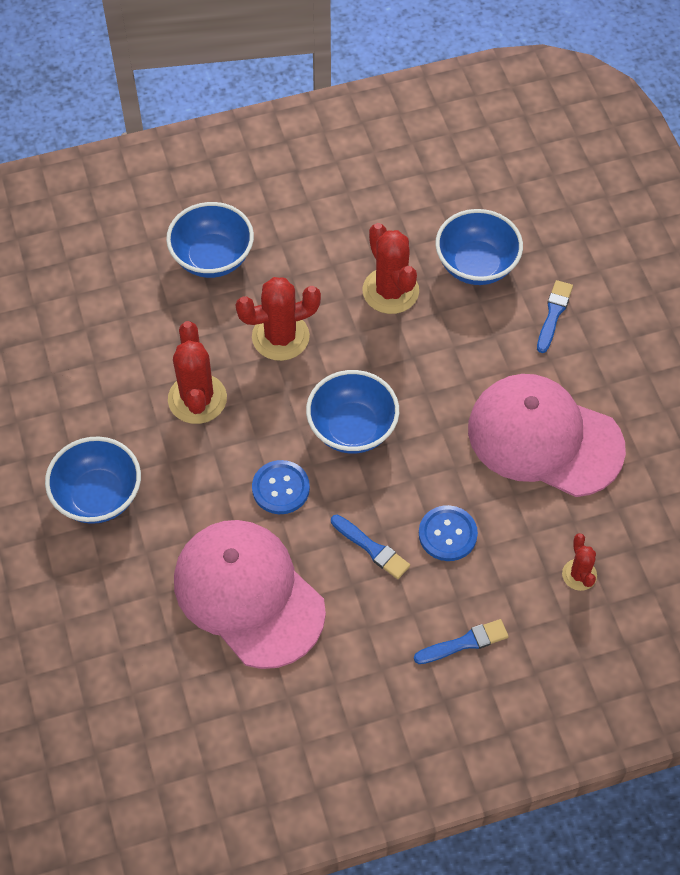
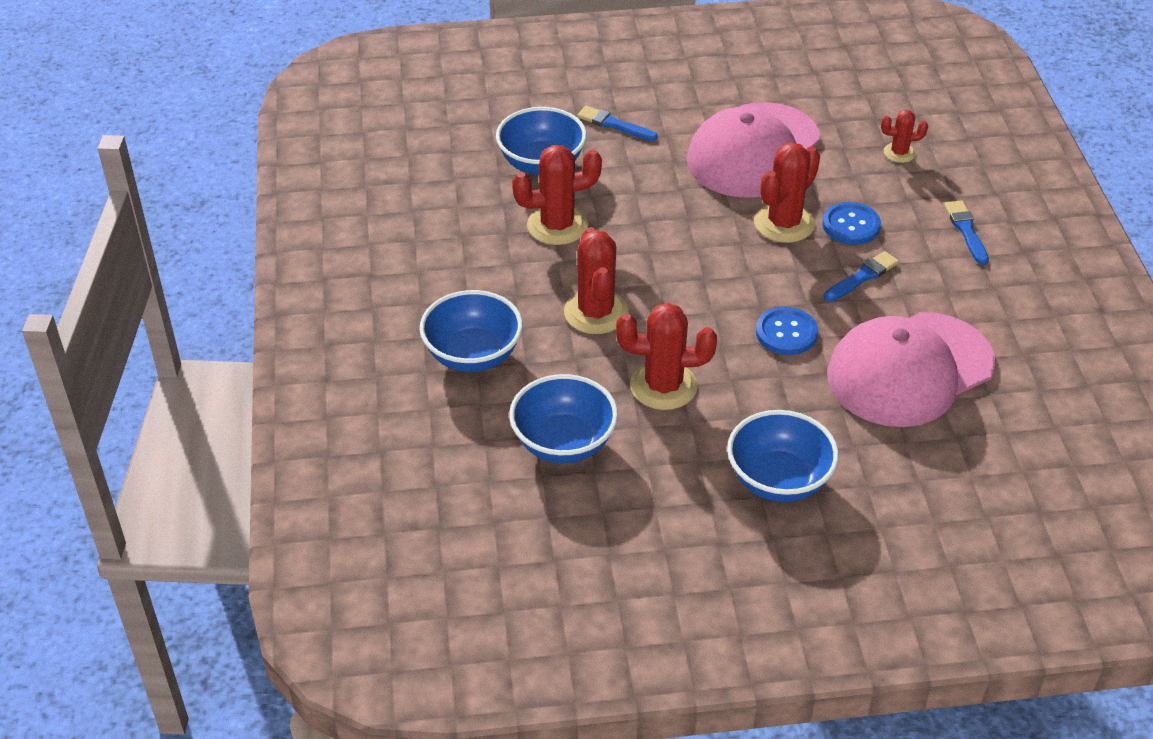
camera: 80 degrees left, 15 degrees down
blue bowl [306,370,399,454] -> blue bowl moved to [509,374,618,463]
none -> red cactus [754,142,820,243]

